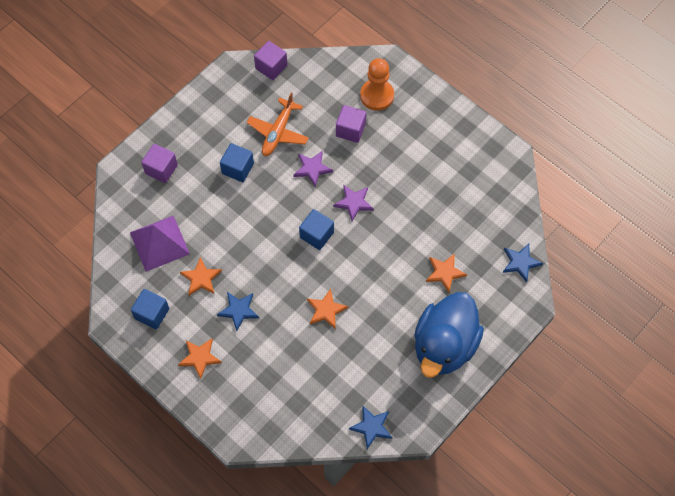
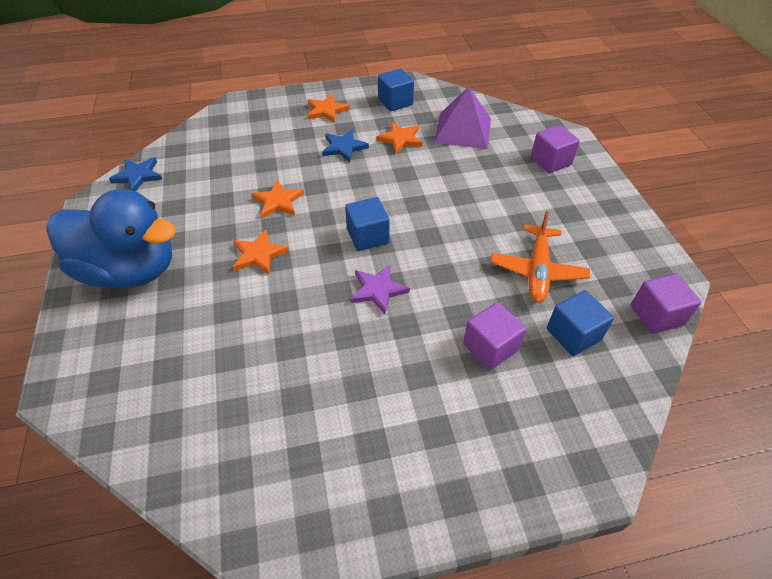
camera: 125 degrees right, 15 degrees down
blue cube [220,143,254,182] -> blue cube moved to [547,290,614,356]
orange plane [247,92,309,156] -> orange plane turned 135 degrees counterclockwise [491,211,590,303]
purple star [294,151,333,187] -> none
orange pawn [360,58,394,111] -> none
blue duck [414,292,484,378] -> blue duck turned 135 degrees clockwise [46,189,176,289]
orange star [426,254,467,292] -> orange star moved to [233,229,289,274]
blue star [503,244,543,283] -> none

